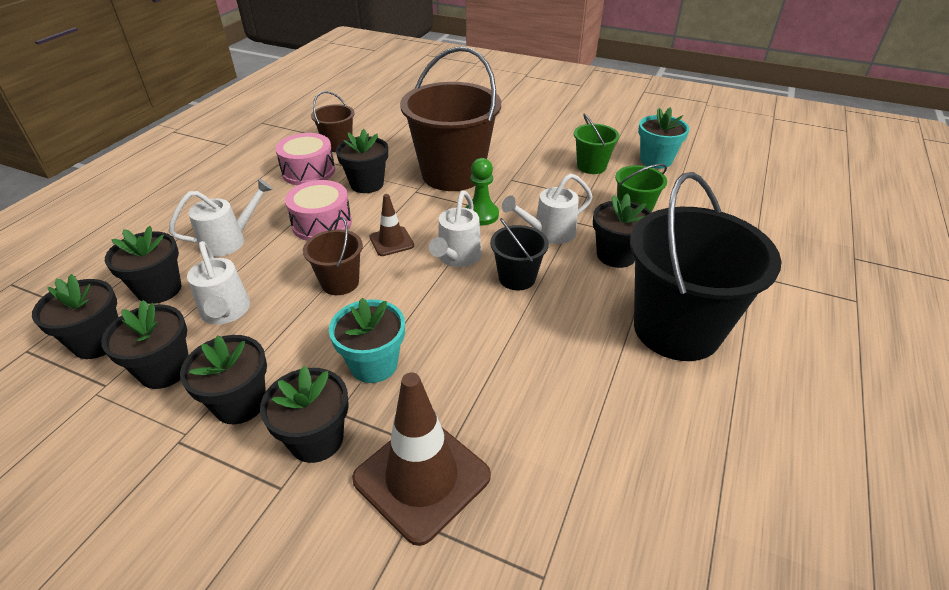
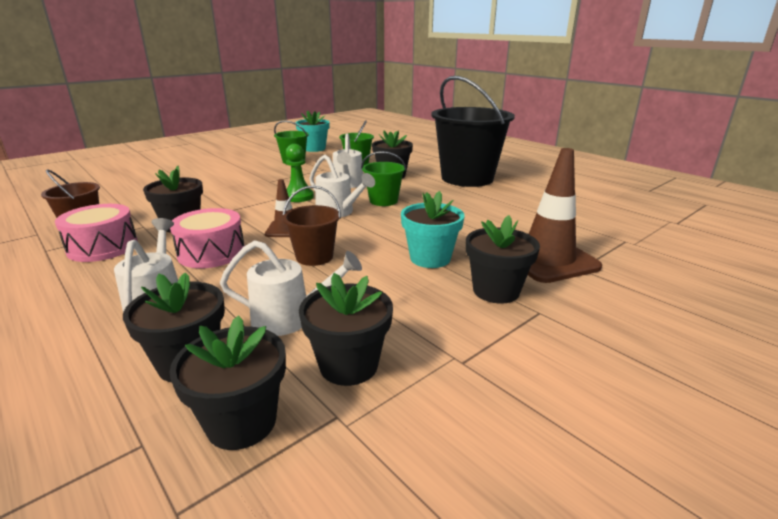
camera: 65 degrees left, 15 degrees down
black flower pot [180,335,267,424] -> none
brown bucket [400,46,501,191] -> none
black bucket [490,218,549,290] -> green bucket [361,151,406,206]

